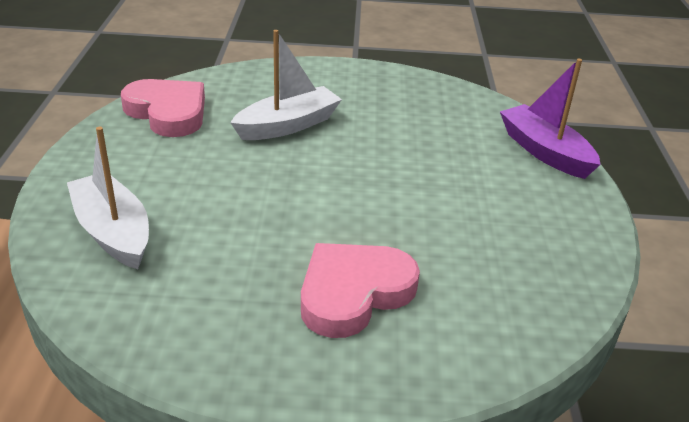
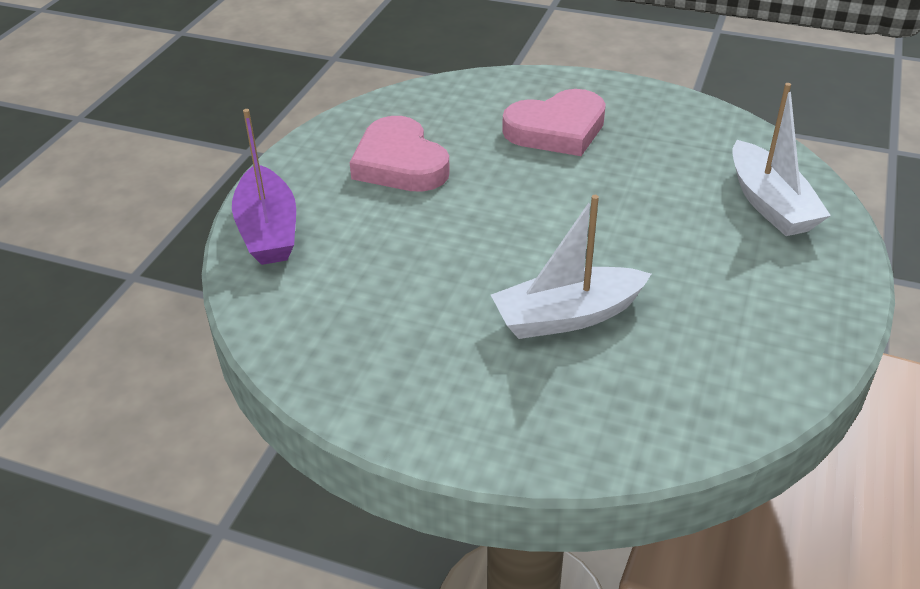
camera: 160 degrees left, 5 degrees up
pink heart [121,79,205,137] -> pink heart moved to [350,116,450,192]

